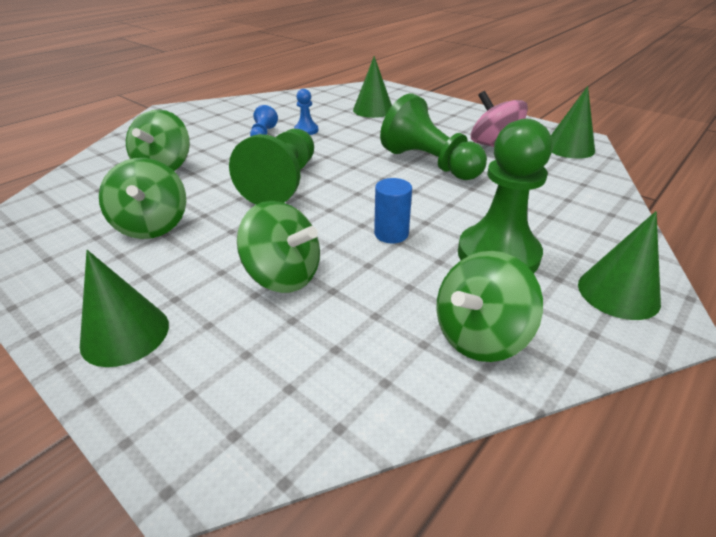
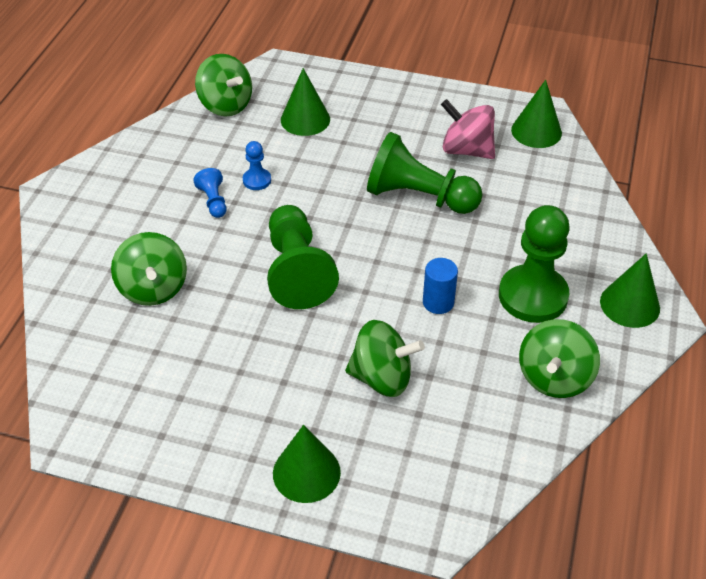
camera: 25 degrees left, 10 degrees up
green spinning top [99,158,186,239] -> green spinning top moved to [195,54,252,116]

